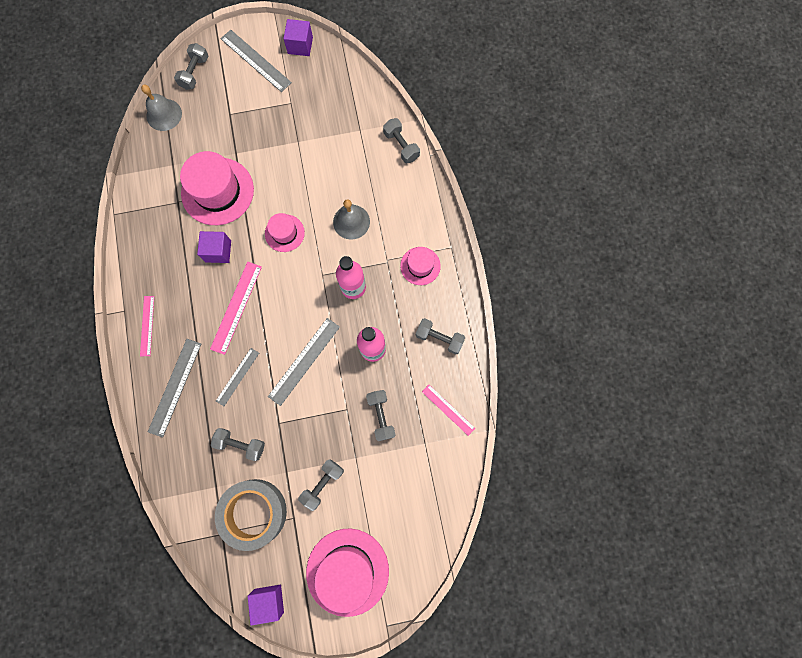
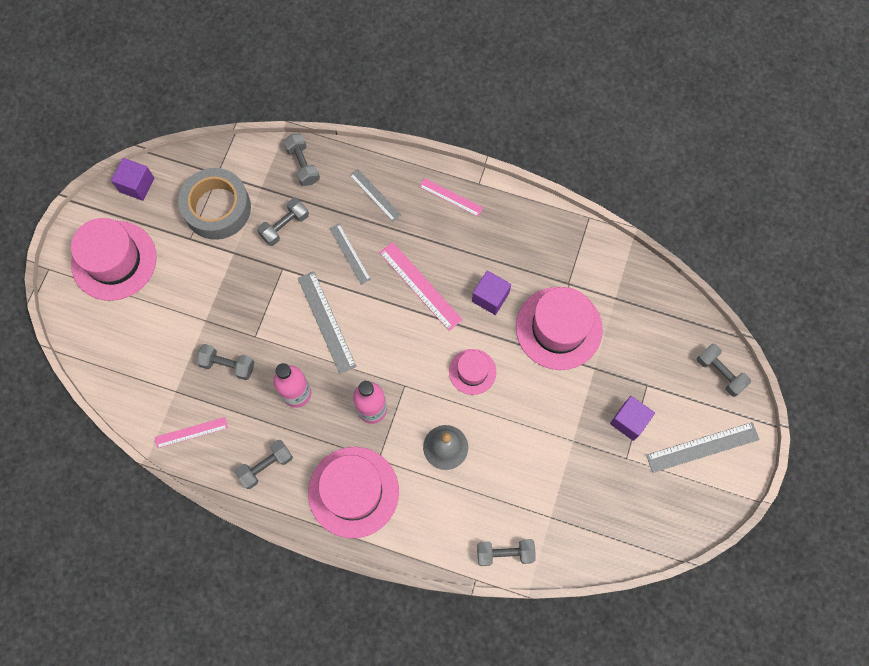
camera: 120 degrees right, 5 degrees down
grey bell [141,85,182,131] -> none
grey ruler [148,339,201,437] -> grey ruler [349,169,401,221], size x0.64
purple cube [283,19,313,56] -> purple cube moved to [610,396,655,441]
grey dumbbell [298,459,344,511] -> grey dumbbell moved to [283,134,320,186]
pink hat [400,247,441,285] -> pink hat [308,447,399,538], size x1.85

